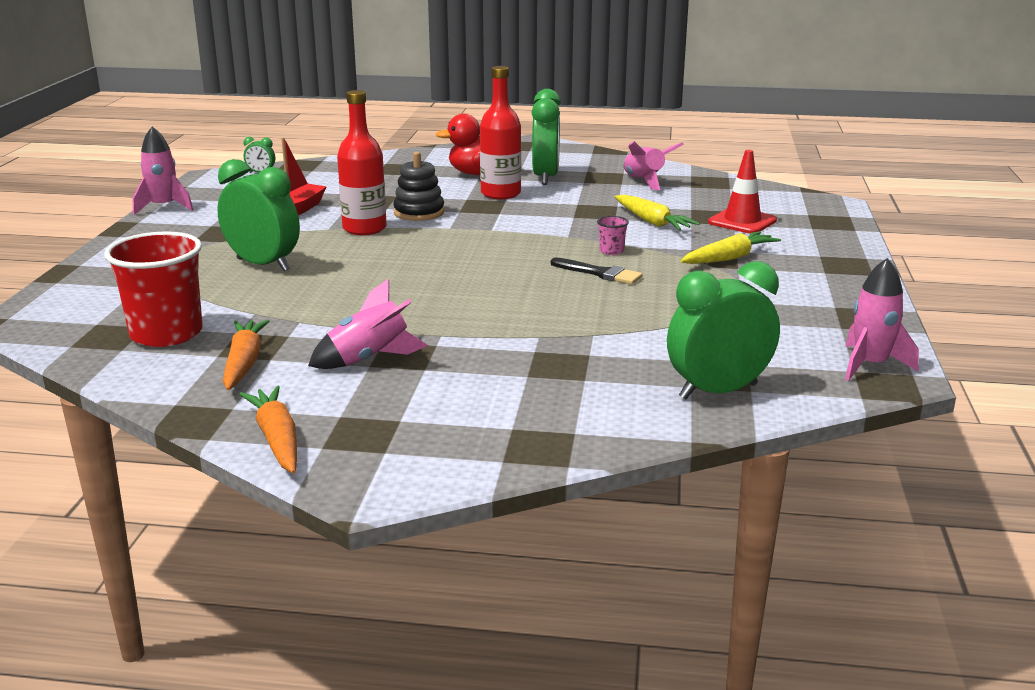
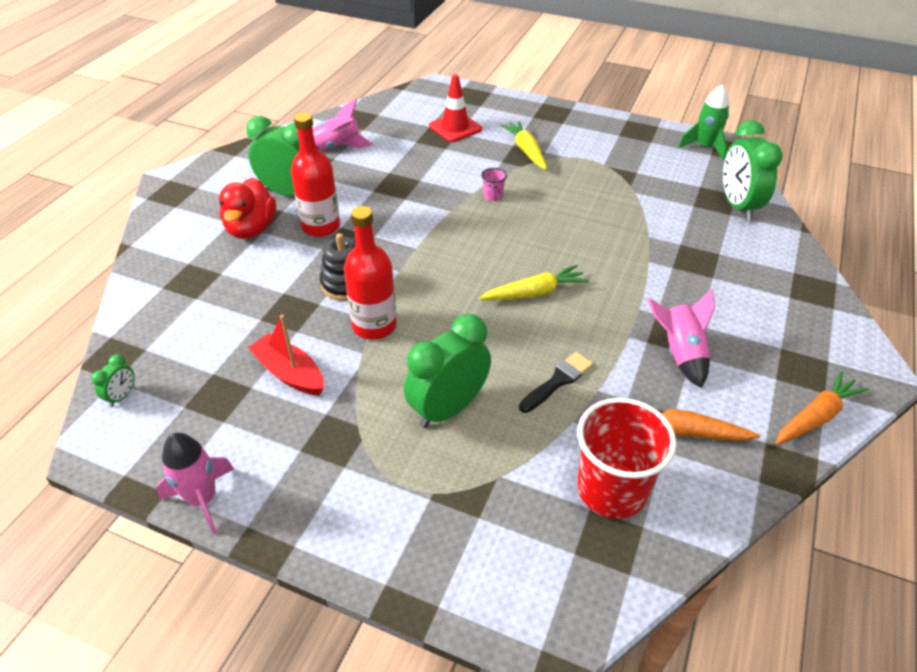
camera: 75 degrees left, 20 degrees up
orange carrot [239,386,297,473] -> orange carrot turned 150 degrees clockwise [775,371,869,445]
black brush [551,257,643,284] -> black brush moved to [519,352,593,413]
yellow carrot [615,195,700,230] -> yellow carrot moved to [479,265,589,300]
pink rocket [845,258,919,381] -> green rocket [678,84,729,160]

